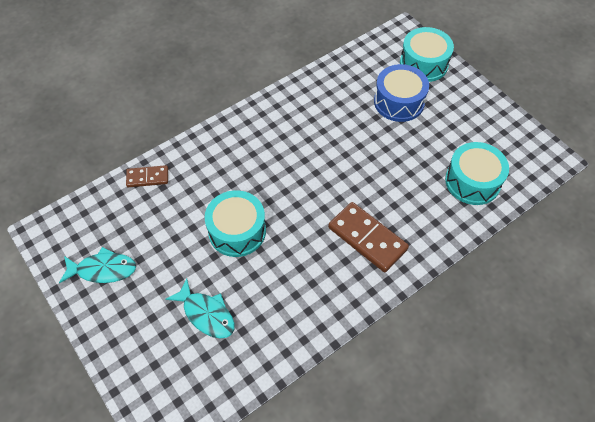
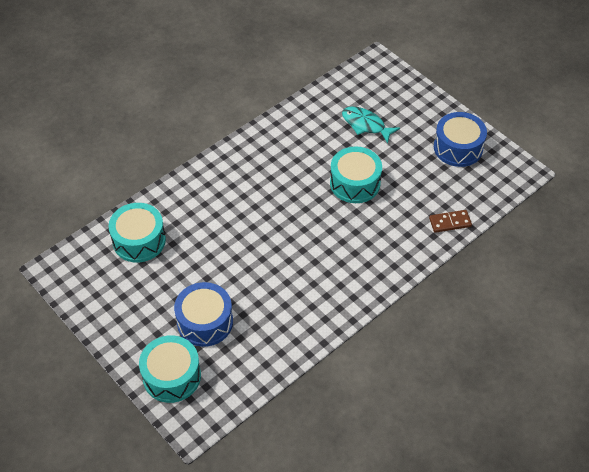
camera: 175 degrees right, 5 degrees down
turquoise fish [59,247,136,283] -> blue drum [434,112,487,167]
brown domino [328,202,409,272] -> none

